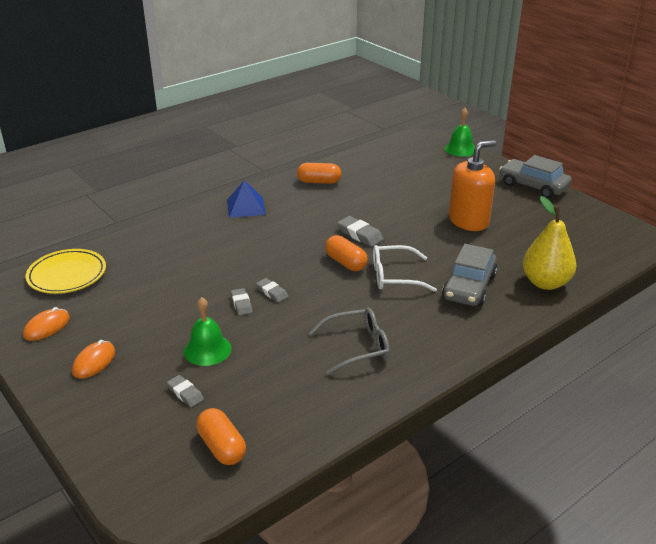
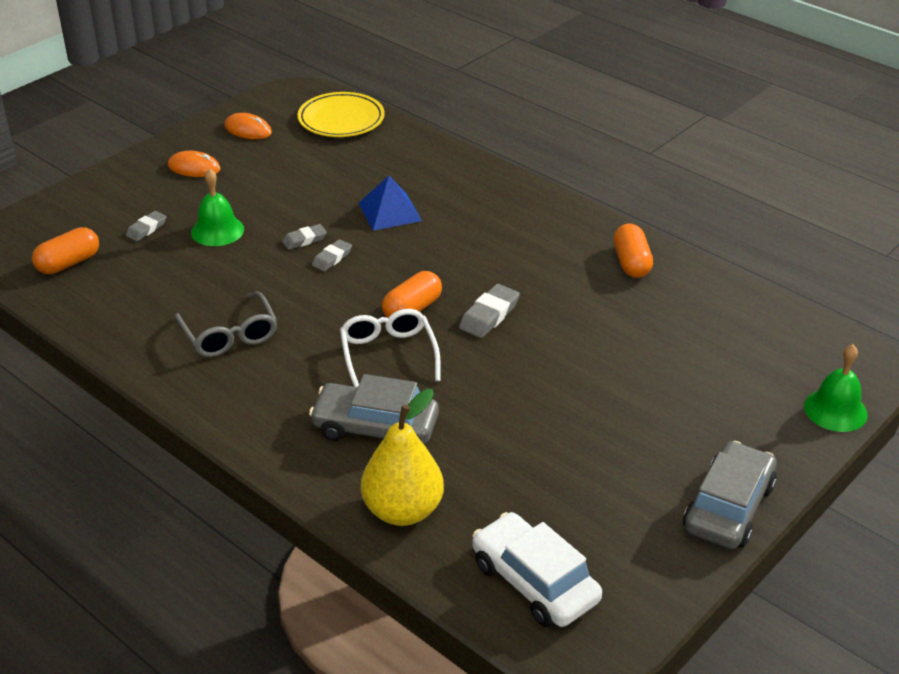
camera: 80 degrees right, 5 degrees up
blue pyramid [227,180,266,218] -> blue pyramid moved to [359,176,422,231]
orange soap dispenser [449,140,496,231] -> none
none -> white car [472,512,602,627]

